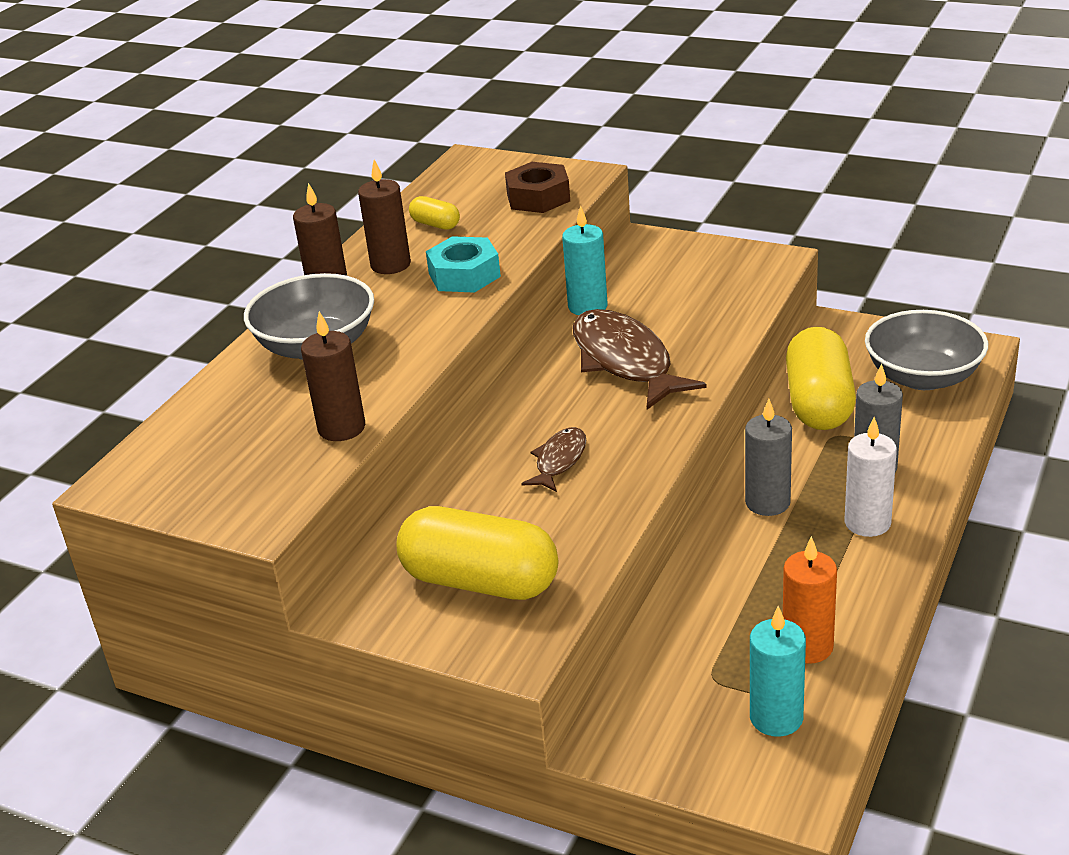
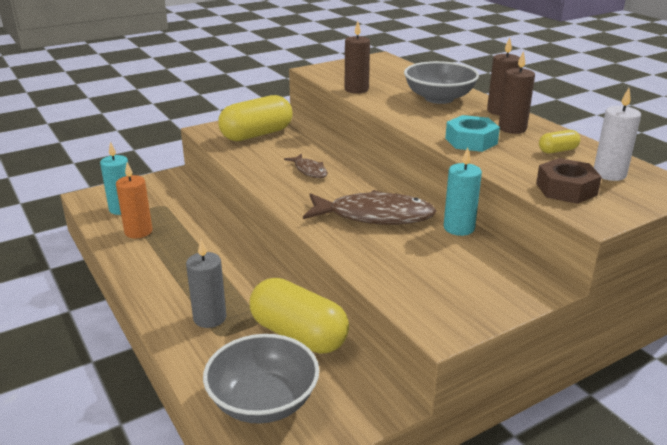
camera: 120 degrees right, 5 degrees down
grey candle [745,399,792,516] -> none
white candle [844,417,897,537] -> white candle moved to [594,88,641,181]

